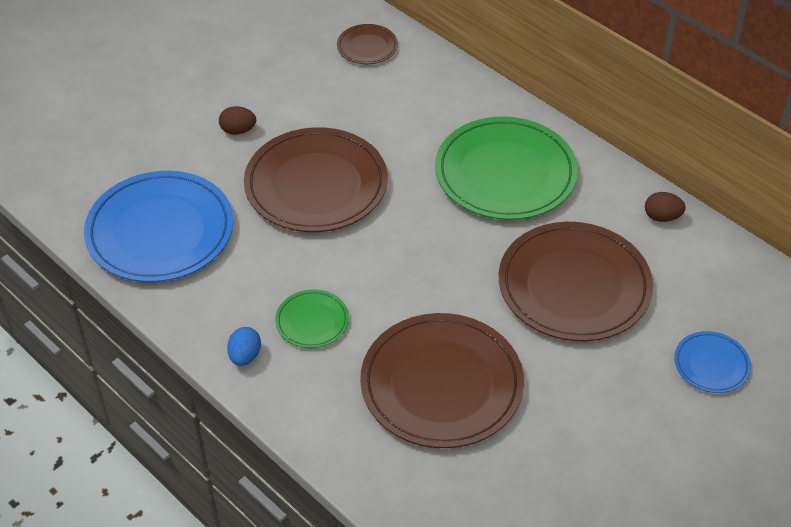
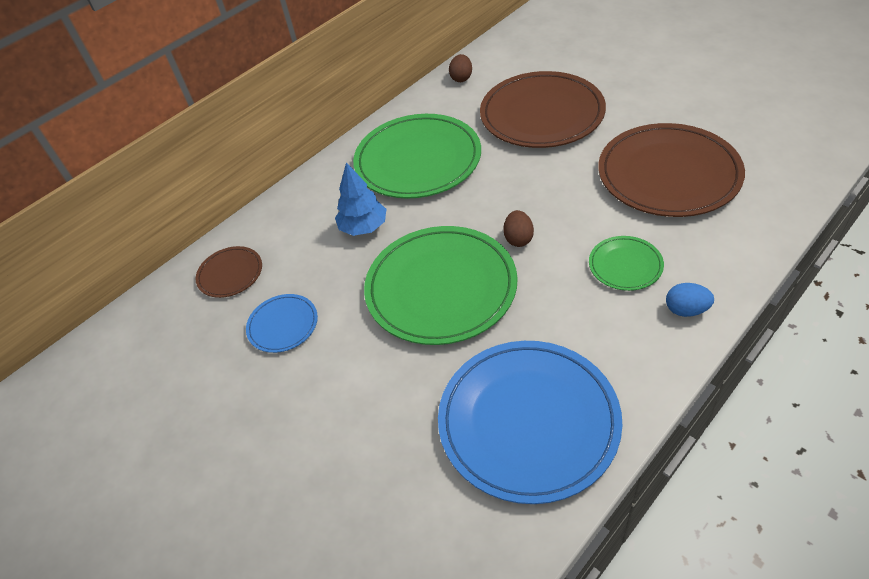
camera: 85 degrees left, 0 degrees up
brown egg [219,106,256,135] -> brown egg moved to [503,210,534,247]
brown plate [244,127,388,232] -> green plate [364,226,518,345]
blue plate [674,331,751,393] -> blue plate moved to [246,294,318,353]
none -> blue tree [335,162,386,236]

